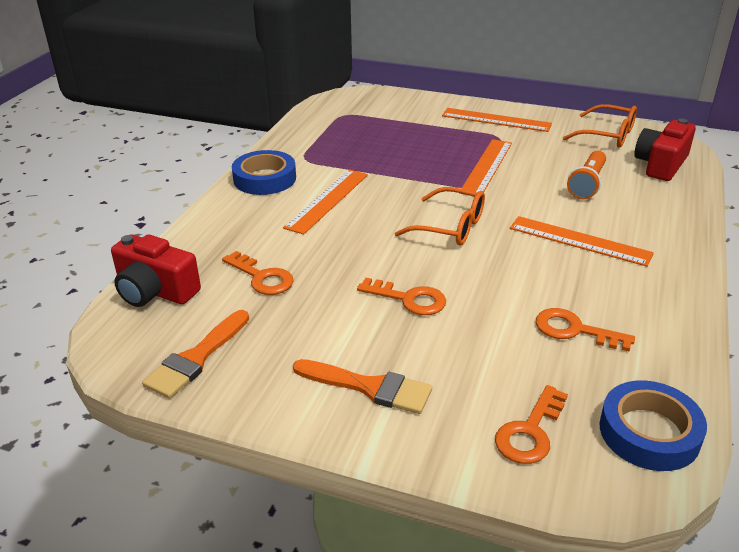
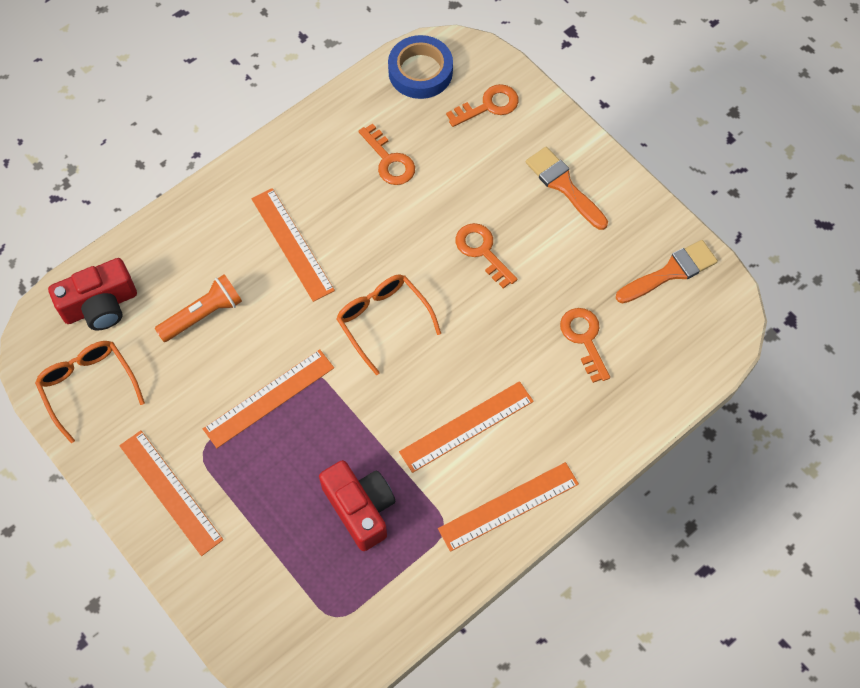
camera: 150 degrees left, 30 degrees up
red camera [111,234,201,307] -> red camera moved to [319,460,395,551]
blue tape [232,150,296,195] -> orange ruler [438,462,579,552]

